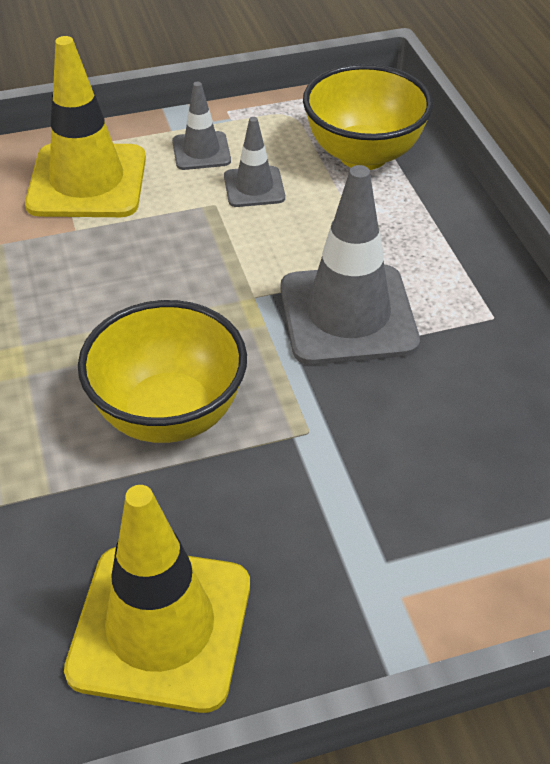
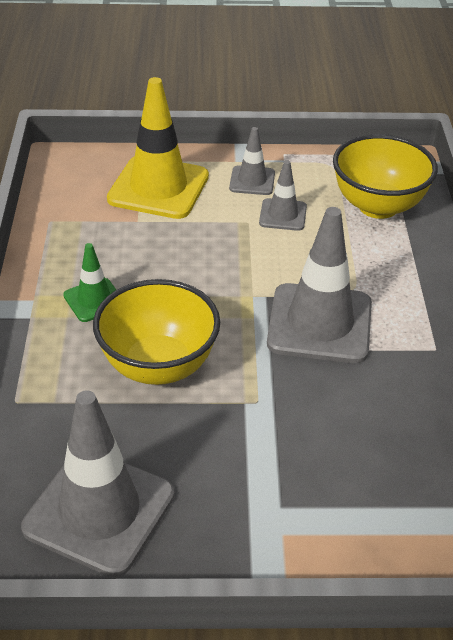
camera: 15 degrees right, 5 degrees down
yellow traffic cone [64,485,250,713] -> grey traffic cone [21,390,175,577]
none -> green traffic cone [63,243,116,322]

